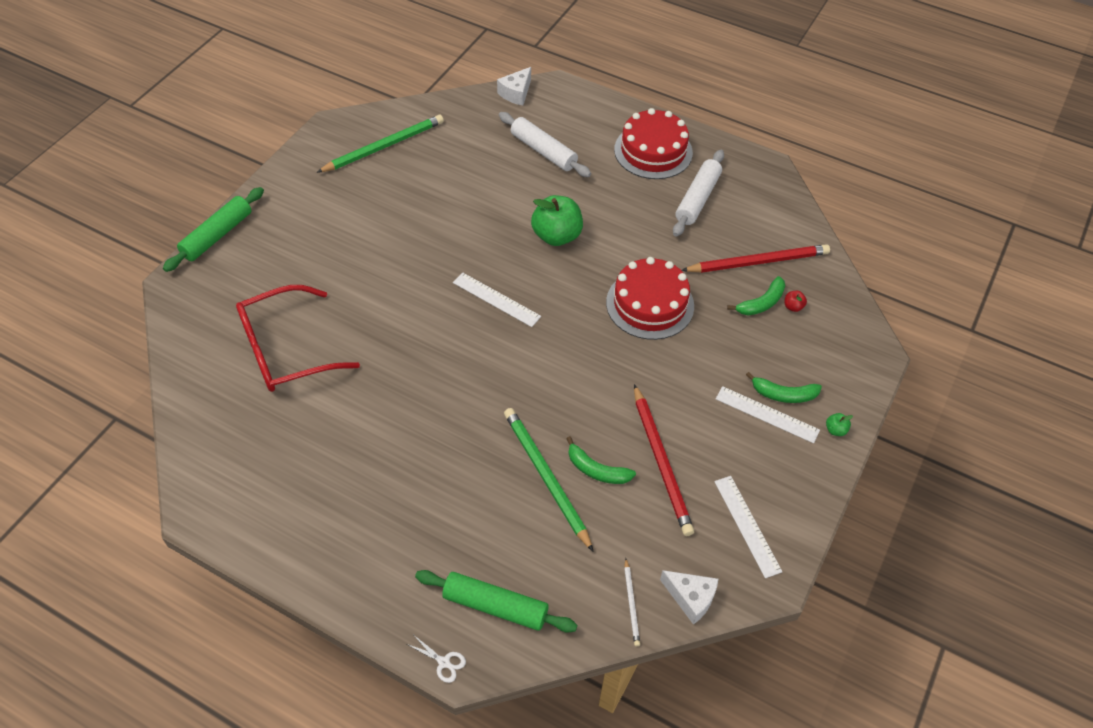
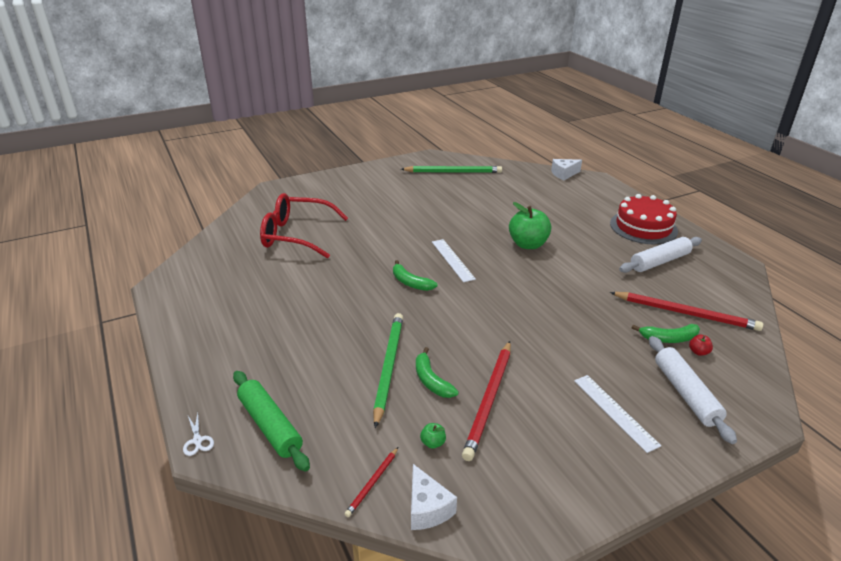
camera: 35 degrees right, 20 degrees down
green rolling pin [163,187,264,272] -> none
white rolling pin [499,112,591,177] -> white rolling pin moved to [649,336,737,444]
red cake [606,257,694,340] -> none
white pencil [624,558,640,646] -> red pencil [345,447,398,517]
white ruler [714,476,783,578] -> none
green banana [746,372,822,403] -> green banana moved to [393,260,437,291]
green apple [826,413,853,436] -> green apple moved to [420,423,446,449]

